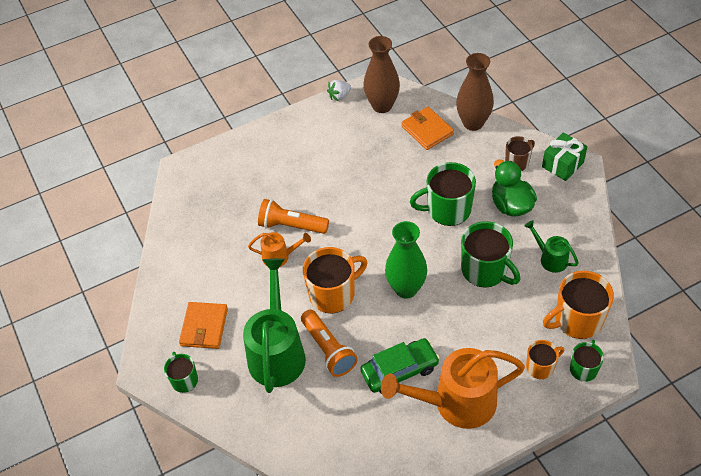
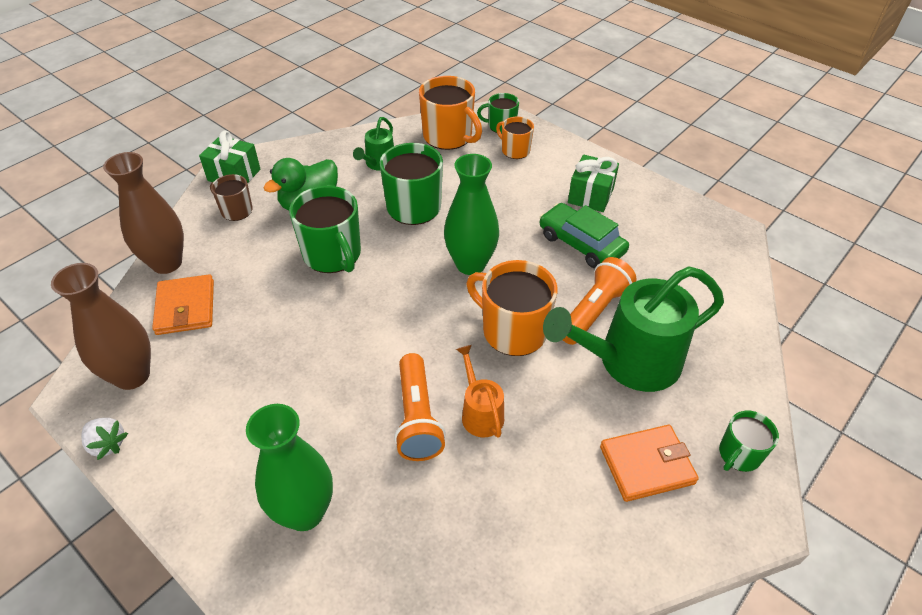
camera: 115 degrees left, 5 degrees down
orange watering can [381,348,525,429] -> green gift [568,155,619,212]
orange wallet [401,107,454,150] -> orange wallet turned 45 degrees counterclockwise [152,274,214,335]
none -> green vase [246,404,333,531]

